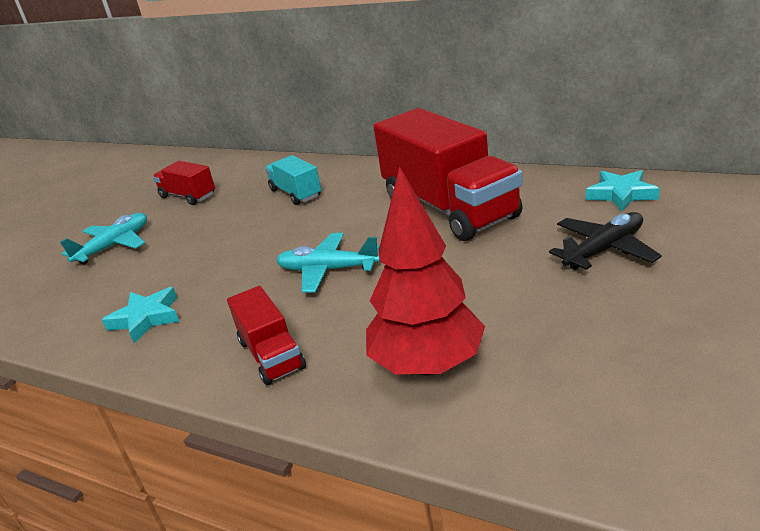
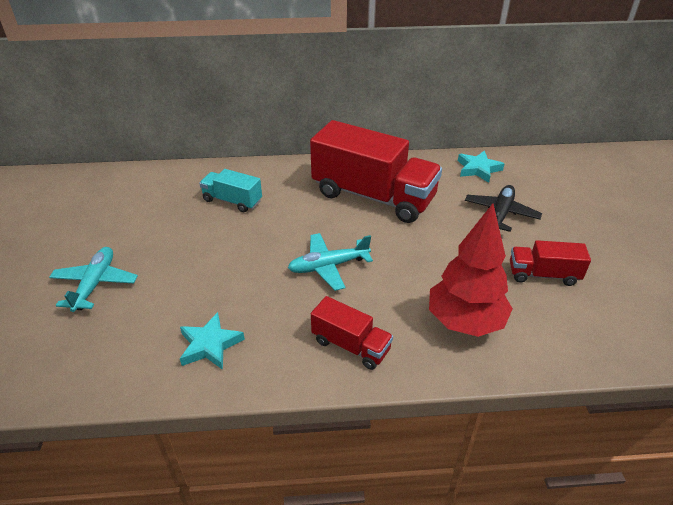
camera: 35 degrees left, 10 degrees up
red truck [153,161,215,205] -> red truck moved to [510,240,591,286]

